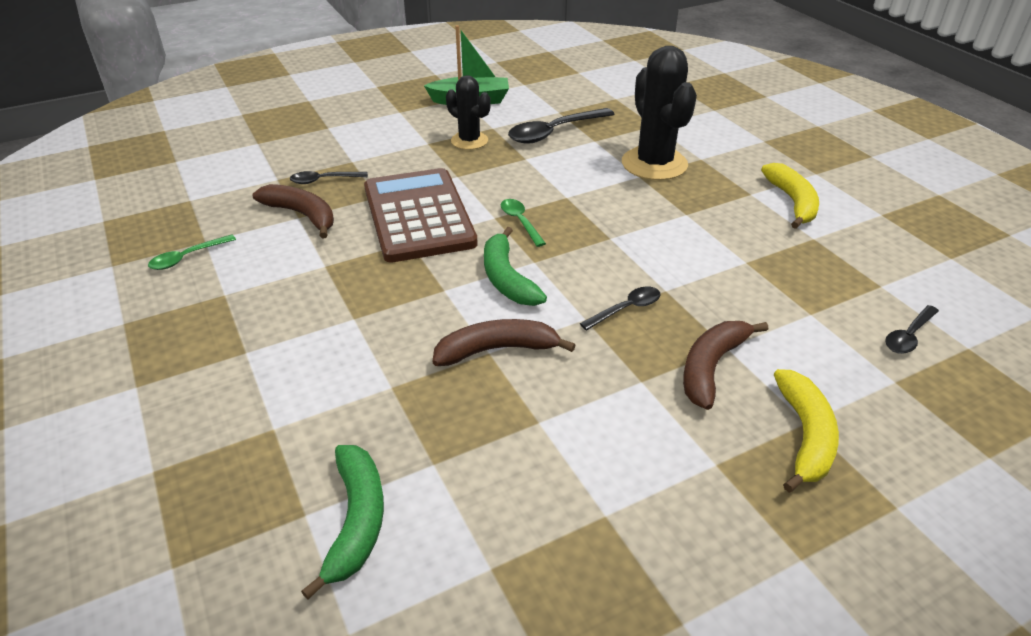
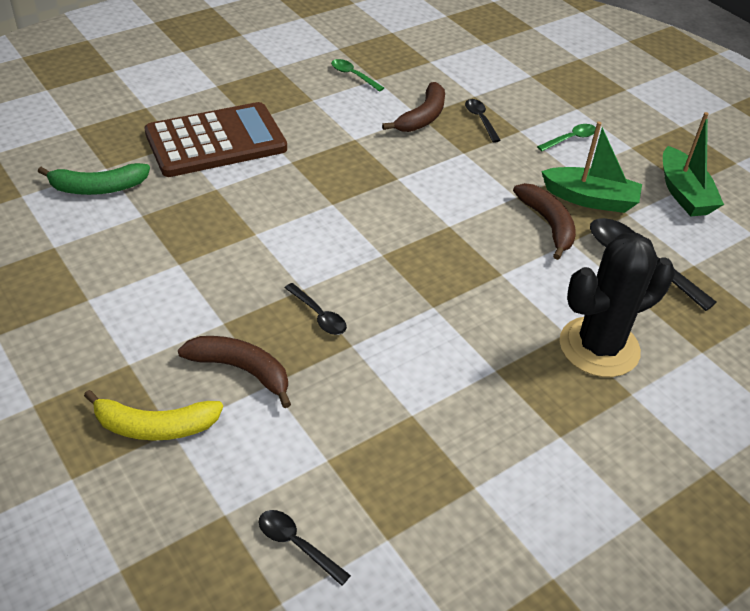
camera: 80 degrees right, 5 degrees up
brown calculator [364,168,478,263] -> brown calculator moved to [144,102,287,177]
brown banana [433,319,576,366] -> brown banana moved to [513,183,576,260]
black cactus [446,75,491,150] -> green boat [541,121,642,213]
green banana [484,227,547,306] -> none
green spoon [501,199,546,247] -> green spoon moved to [537,124,596,151]
yellow banana [761,163,819,229] -> none

